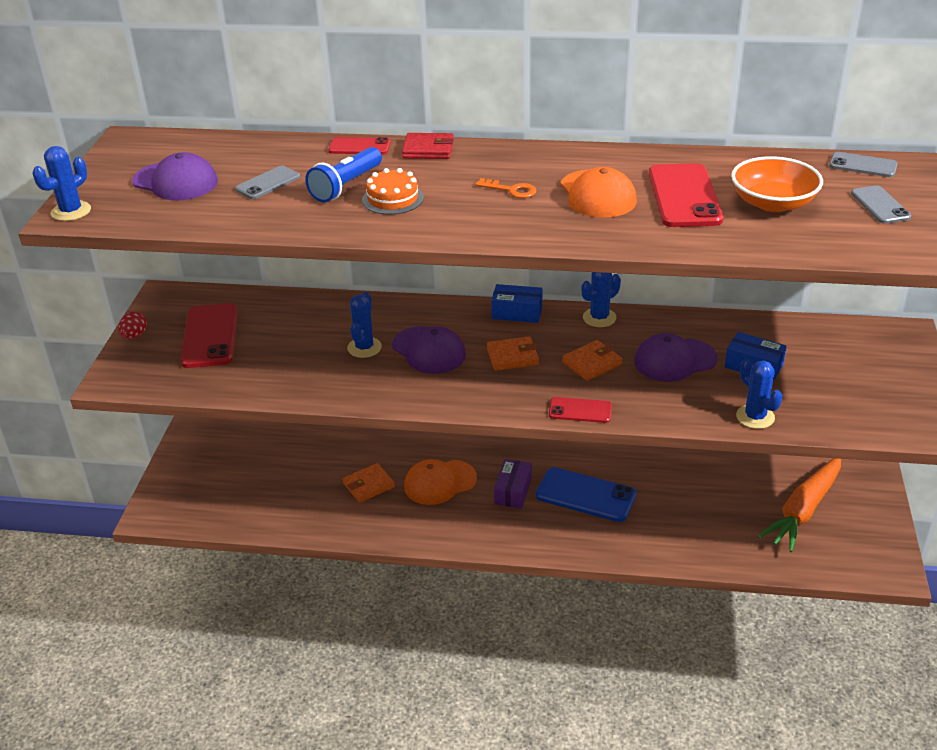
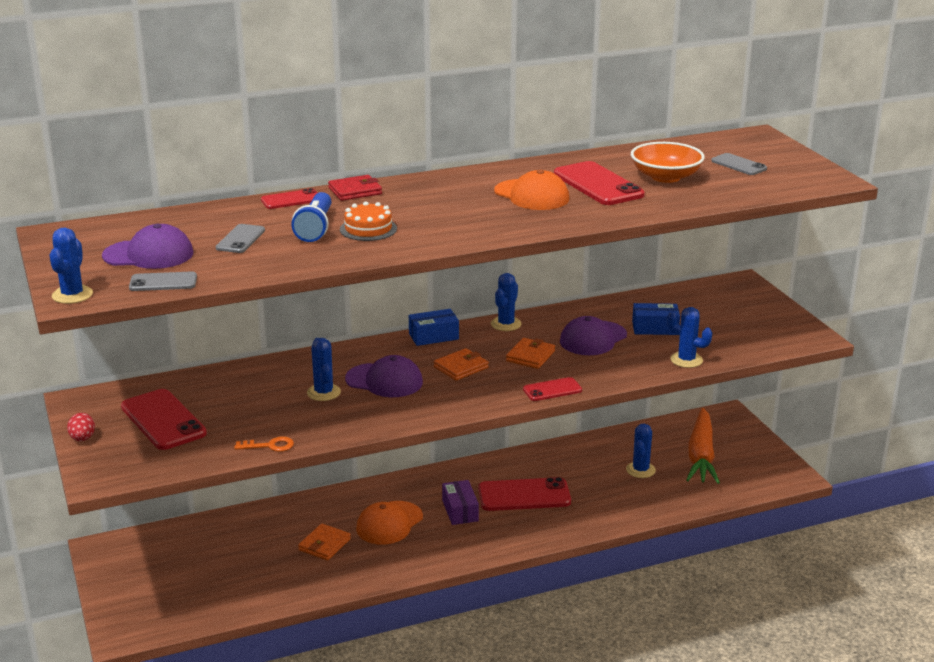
camera: 30 degrees left, 10 degrees down
orange key [475,178,537,198] -> orange key moved to [234,436,294,452]
blue phone [536,467,637,522] -> red phone [478,477,571,511]
grey phone [829,152,898,177] -> grey phone moved to [129,271,197,291]
none -> blue cactus [626,424,656,478]

